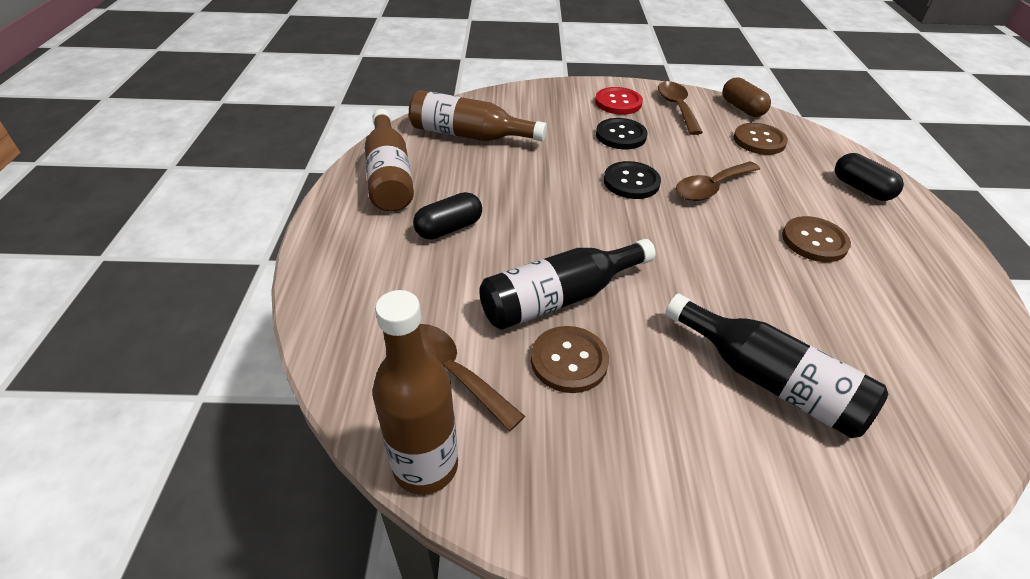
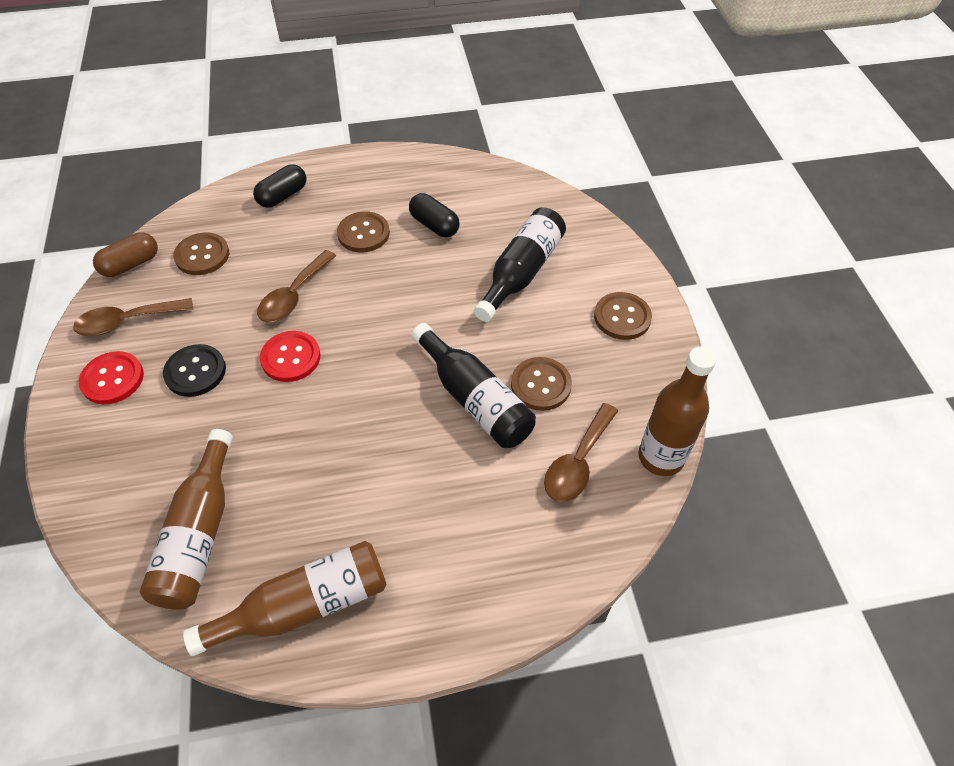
camera: 100 degrees left, 10 degrees up
black capsule [413,192,482,240] -> black capsule moved to [409,193,459,237]
black button [604,161,661,199] -> red button [260,331,320,382]
brown spoon [676,161,760,201] -> brown spoon turned 75 degrees clockwise [257,250,336,322]
none -> brown button [594,292,652,340]

